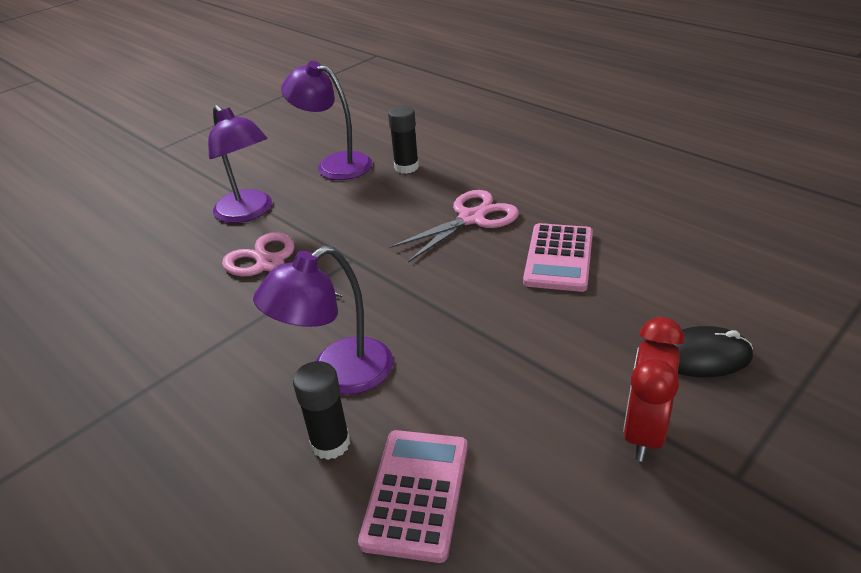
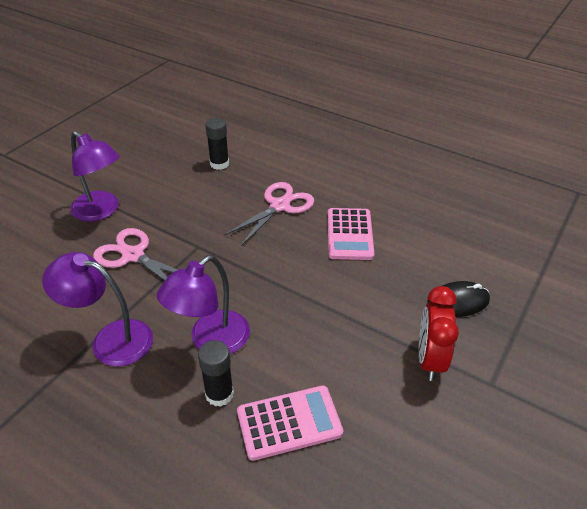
camera: 15 degrees left, 5 degrees up
purple lamp [281,61,373,180] -> purple lamp moved to [42,252,153,367]
pink calculator [358,430,468,563] -> pink calculator turned 75 degrees clockwise [237,386,343,461]

